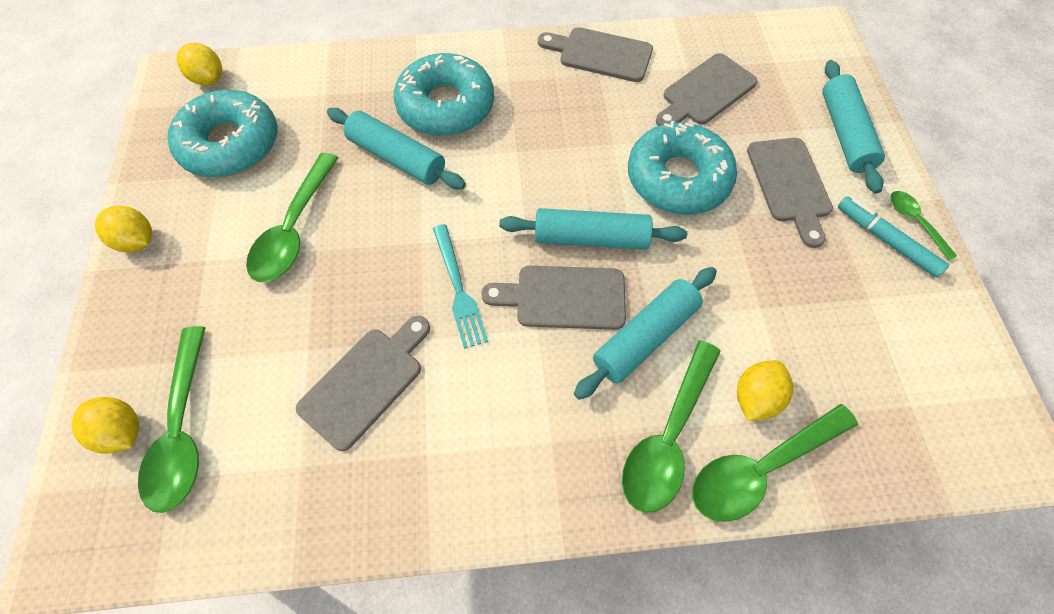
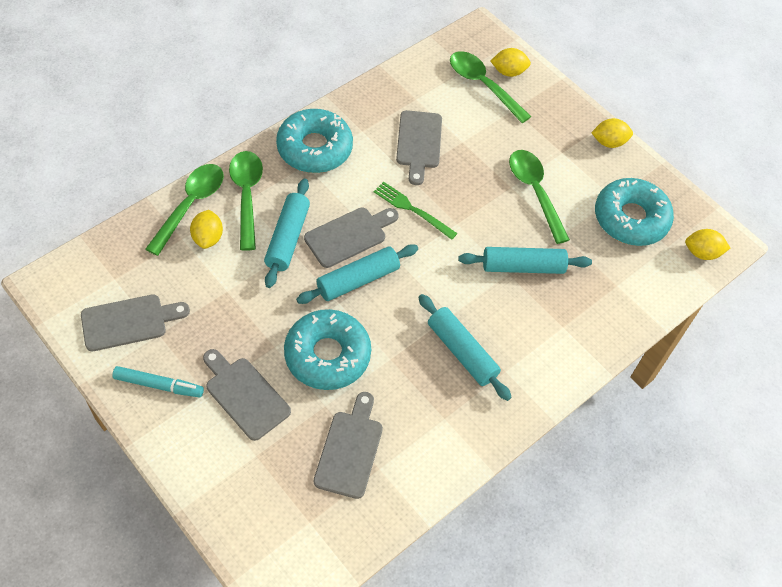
camera: 140 degrees right, 5 degrees down
turquoise donut [394,53,494,136] -> turquoise donut moved to [276,109,353,173]
turquoise fork [433,224,488,349] -> green fork [374,182,457,240]
grey cutting board [538,27,653,82] -> grey cutting board moved to [81,294,190,351]
turquoise rolling pin [822,60,885,194] -> turquoise rolling pin moved to [418,294,512,401]
green spoon [890,191,957,260] -> none

